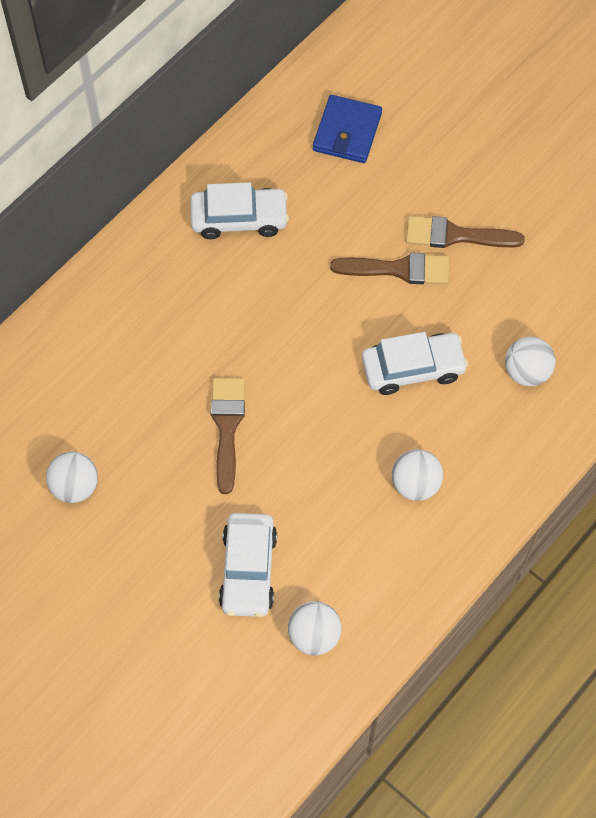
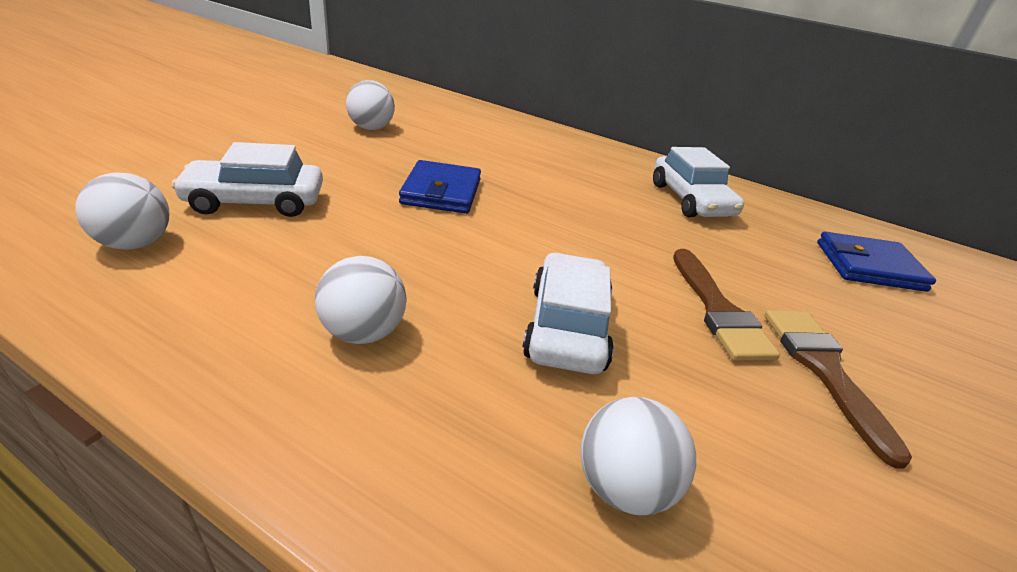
camera: 75 degrees right, 30 degrees down
brown brush [211,378,245,494] -> blue wallet [399,160,481,214]
white car [362,332,468,395] -> white car turned 150 degrees counterclockwise [522,253,614,374]

